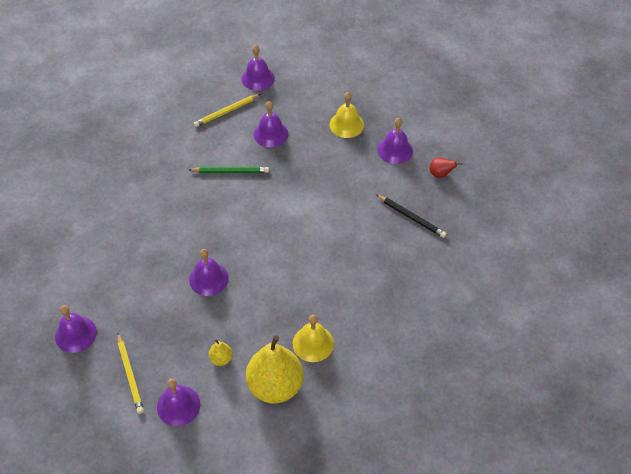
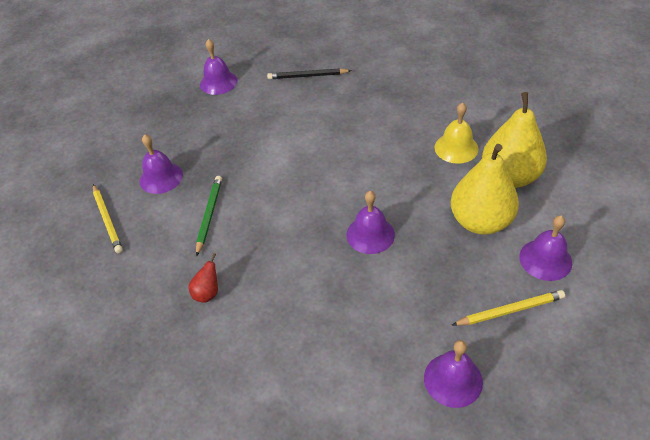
camera: 80 degrees left, 5 degrees down
yellow pear [209,340,233,366] -> yellow pear [451,144,519,235], size x2.35
purple bell [241,45,275,91] -> none
yellow bell [329,92,364,138] -> none
black pencil [377,195,447,238] -> black pencil turned 135 degrees counterclockwise [267,68,352,79]
red pear [429,158,462,178] -> red pear moved to [188,253,218,303]

